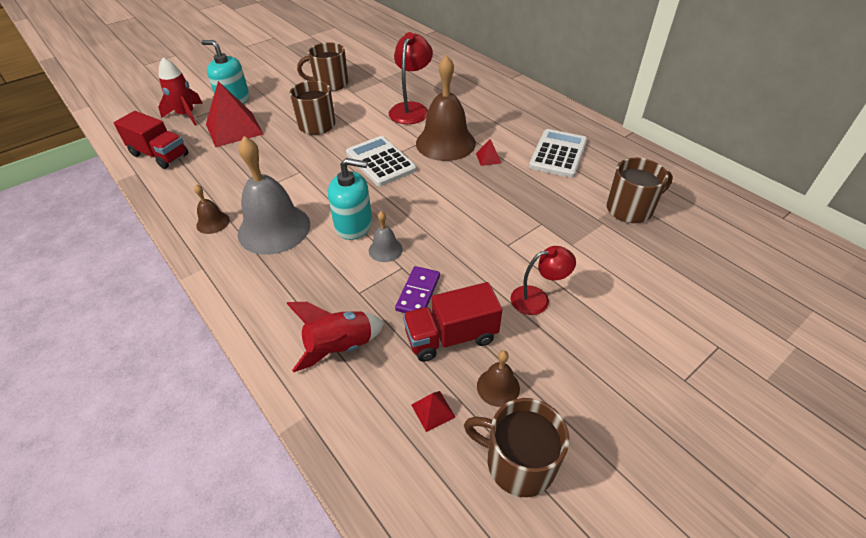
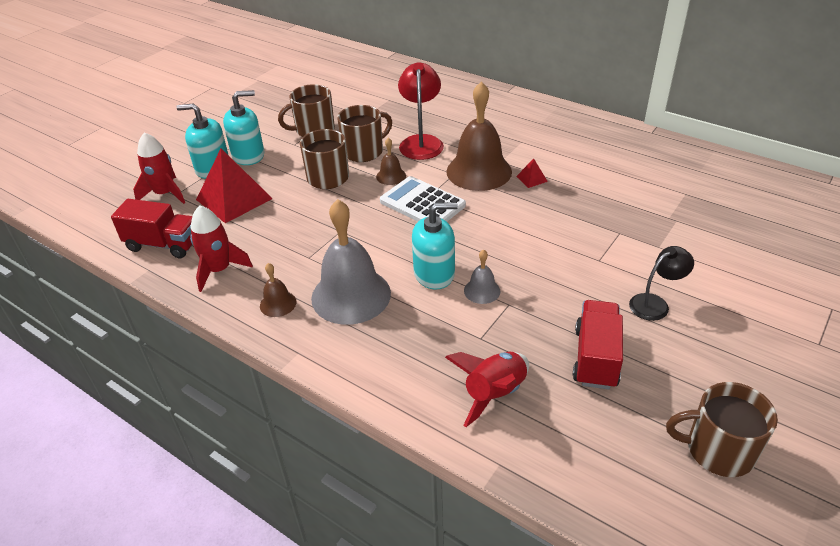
camera: 15 degrees left, 5 degrees down
purple domino [395,266,440,313] -> none
red truck [403,282,502,362] -> red truck turned 135 degrees clockwise [573,300,623,389]
red pyramid [411,391,455,432] -> none
brown bell [477,350,520,407] -> brown bell moved to [376,138,406,185]
red lamp [511,246,576,315] -> black lamp [629,246,694,321]
white calculator [529,129,587,178] -> none
brown mug [606,158,673,223] -> brown mug moved to [337,105,392,162]
none -> red rocket [190,205,253,292]
none -> turquoise soap dispenser [223,90,265,165]

